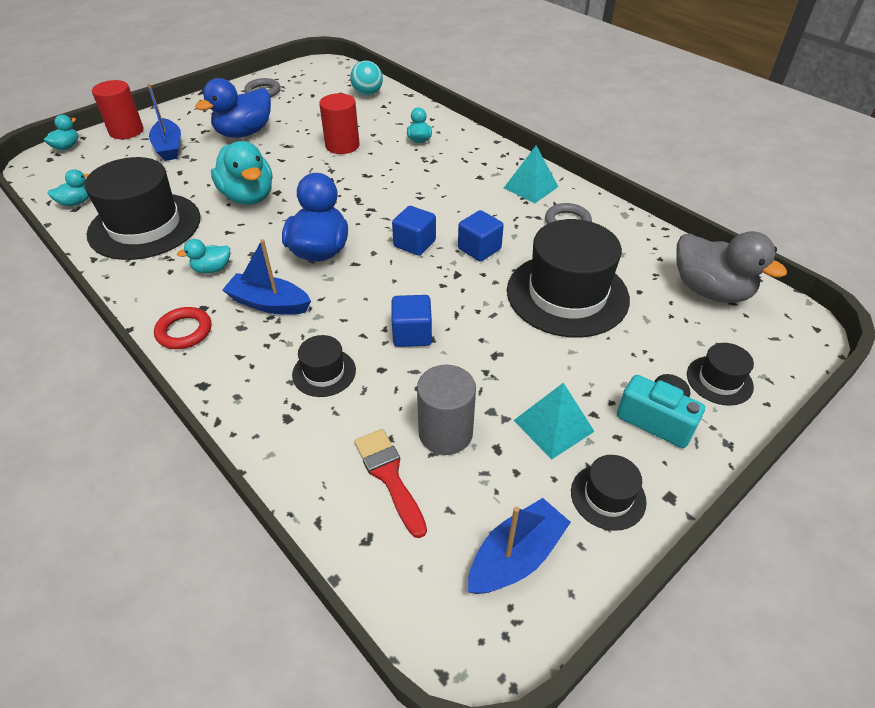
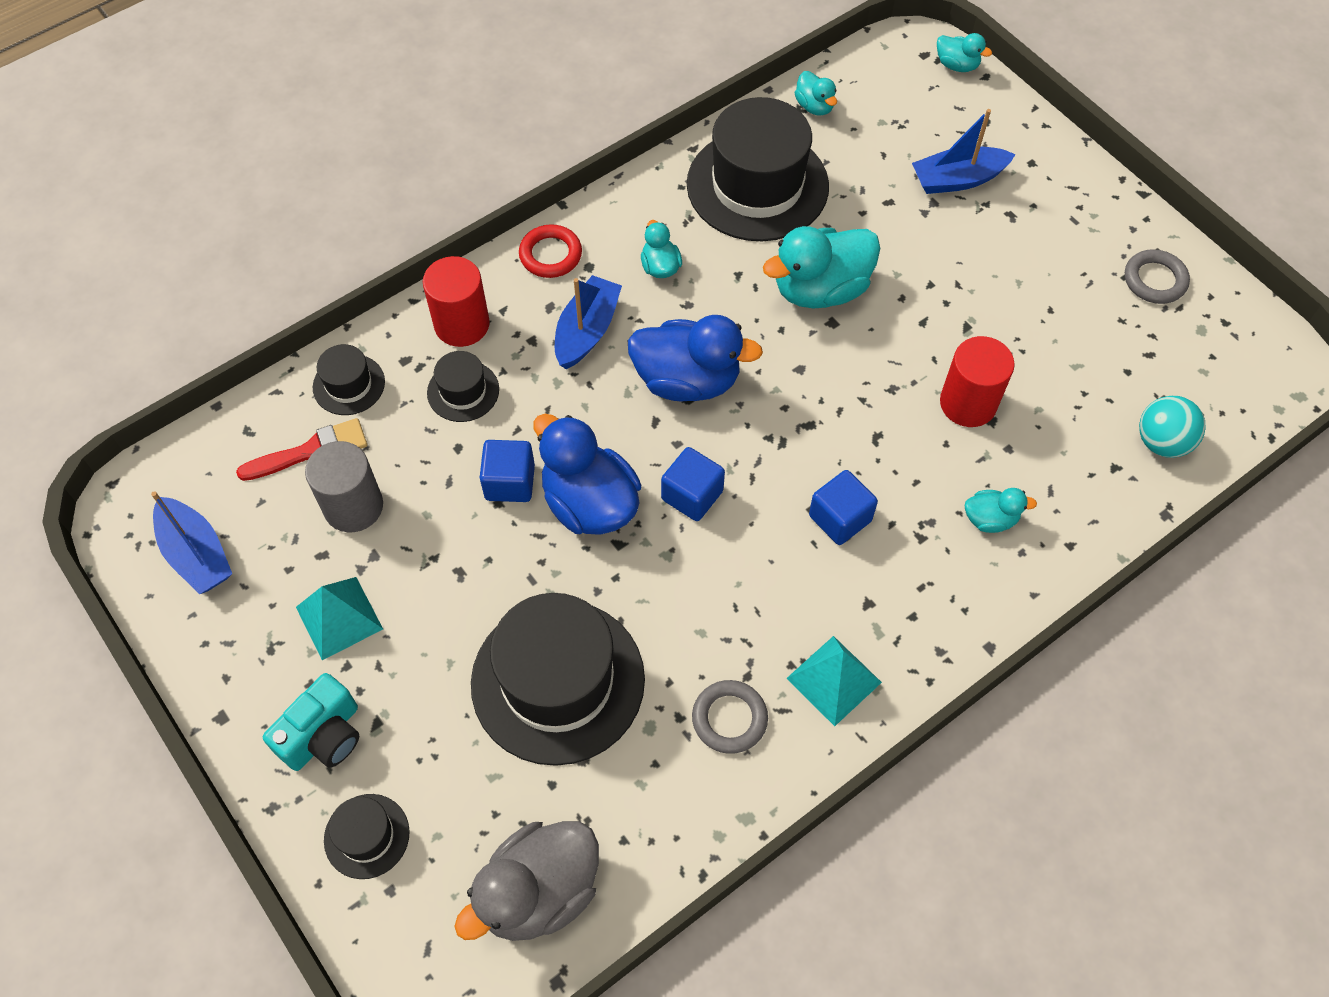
camera: 95 degrees right, 15 degrees up
red cylinder [92,80,143,139] -> red cylinder moved to [423,256,490,347]
blue duck [195,78,271,138] -> blue duck moved to [533,414,641,535]
blue cube [458,210,504,262] -> blue cube moved to [809,470,878,545]
black hat [571,455,647,531] -> black hat moved to [313,344,385,415]

